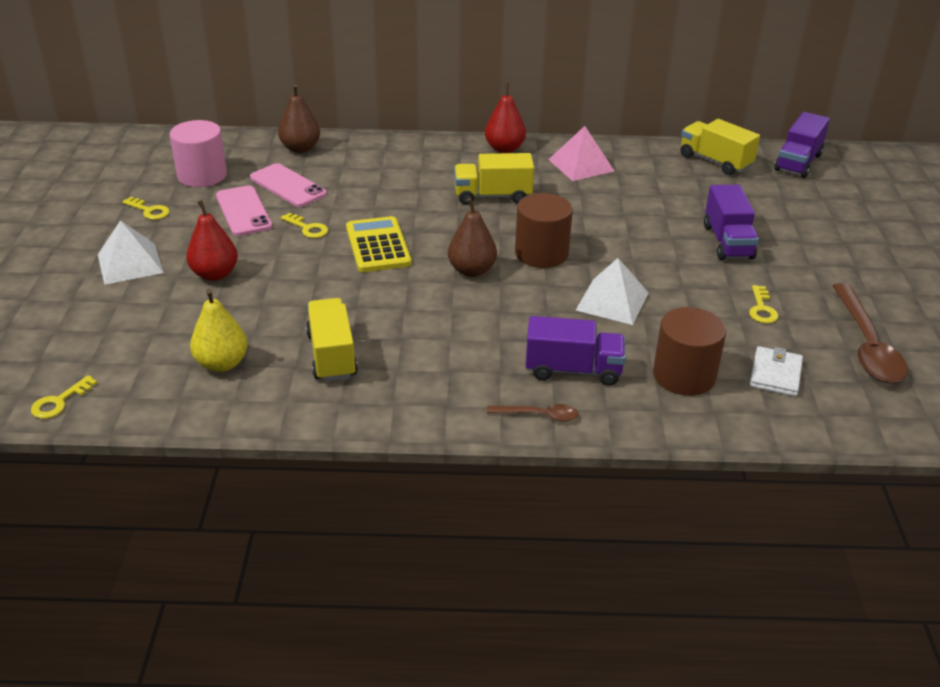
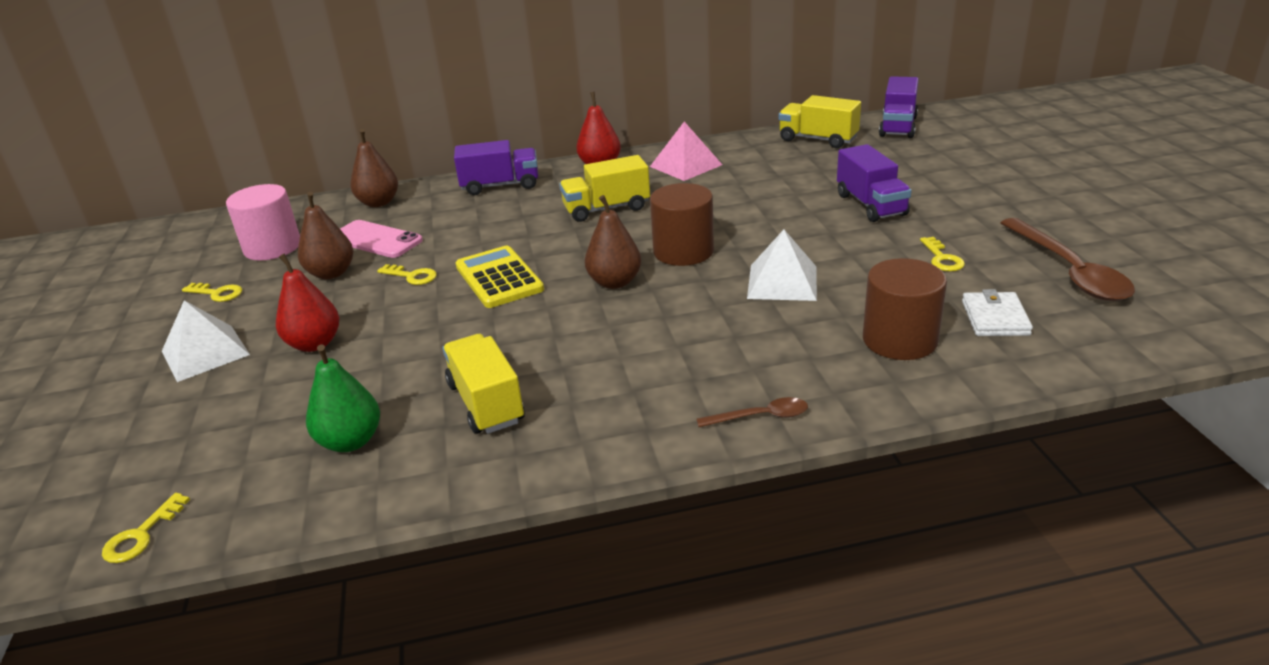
camera: 10 degrees left, 5 degrees down
yellow pear [190,289,247,372] -> green pear [306,345,380,452]
pink phone [216,185,272,236] -> brown pear [298,192,353,279]
purple truck [525,316,625,386] -> purple truck moved to [454,140,538,195]

